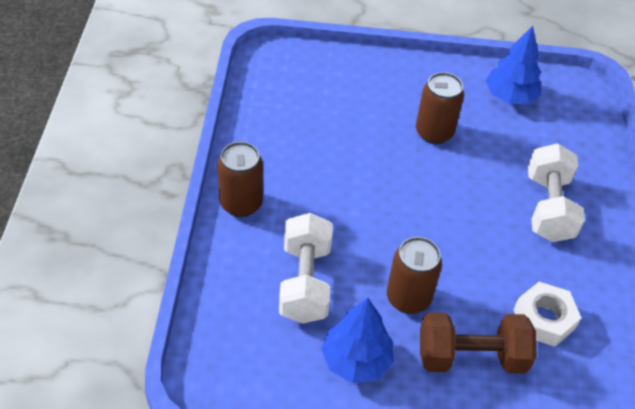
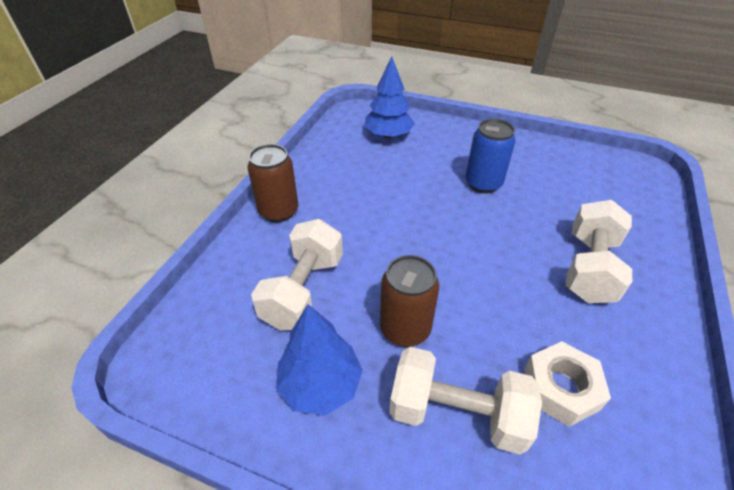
camera: 20 degrees right, 5 degrees down
brown can [416,72,464,144] -> blue can [466,119,516,194]
brown dumbbell [420,312,537,374] -> white dumbbell [389,347,542,455]
blue tree [486,26,541,104] -> blue tree moved to [365,56,415,139]

